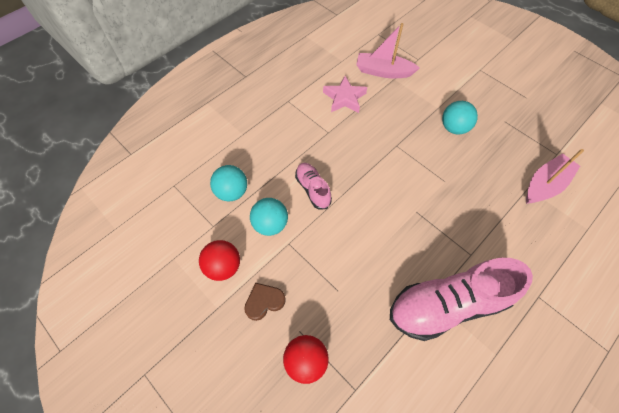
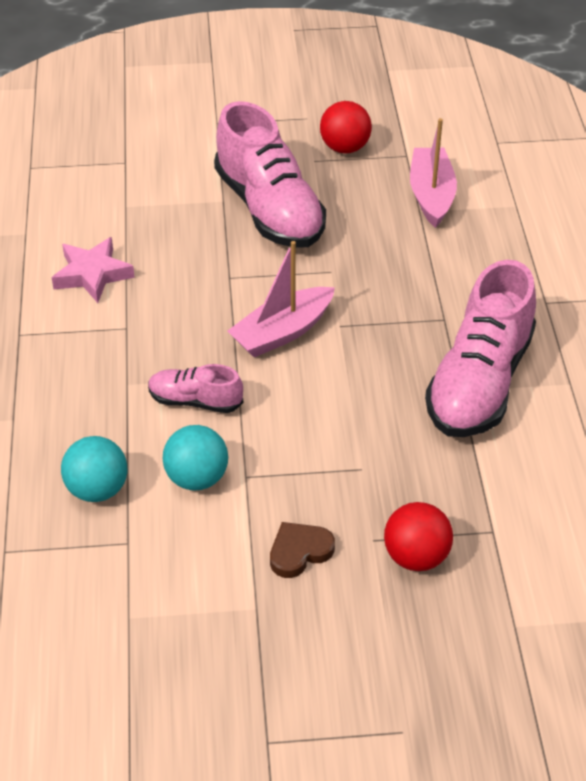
camera: 50 degrees left, 15 degrees down
red ball [199,240,240,281] -> red ball moved to [320,101,372,154]
brown heart [244,283,286,321] -> brown heart turned 45 degrees clockwise [270,522,335,578]
pink boat [356,23,420,78] -> pink boat moved to [228,241,335,357]
turquoise ball [442,101,478,134] -> pink shoe [214,101,326,248]

